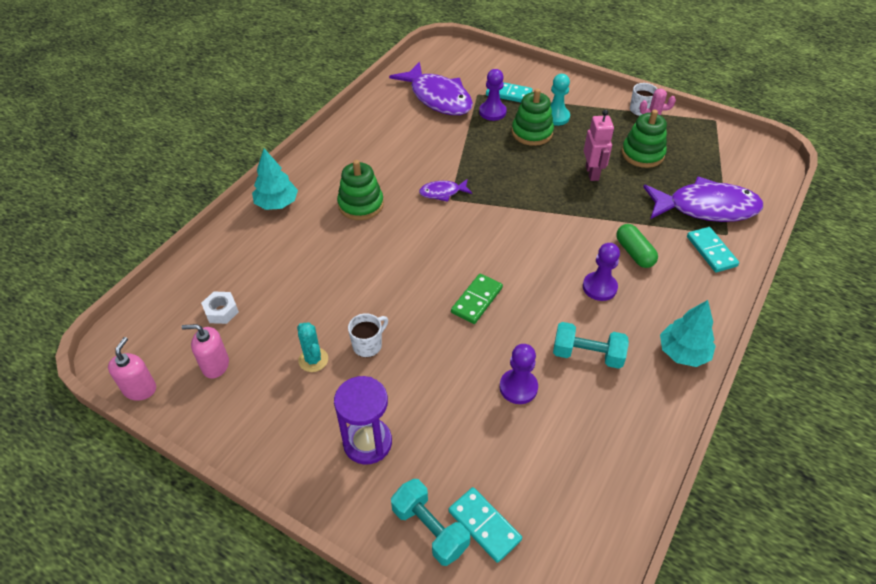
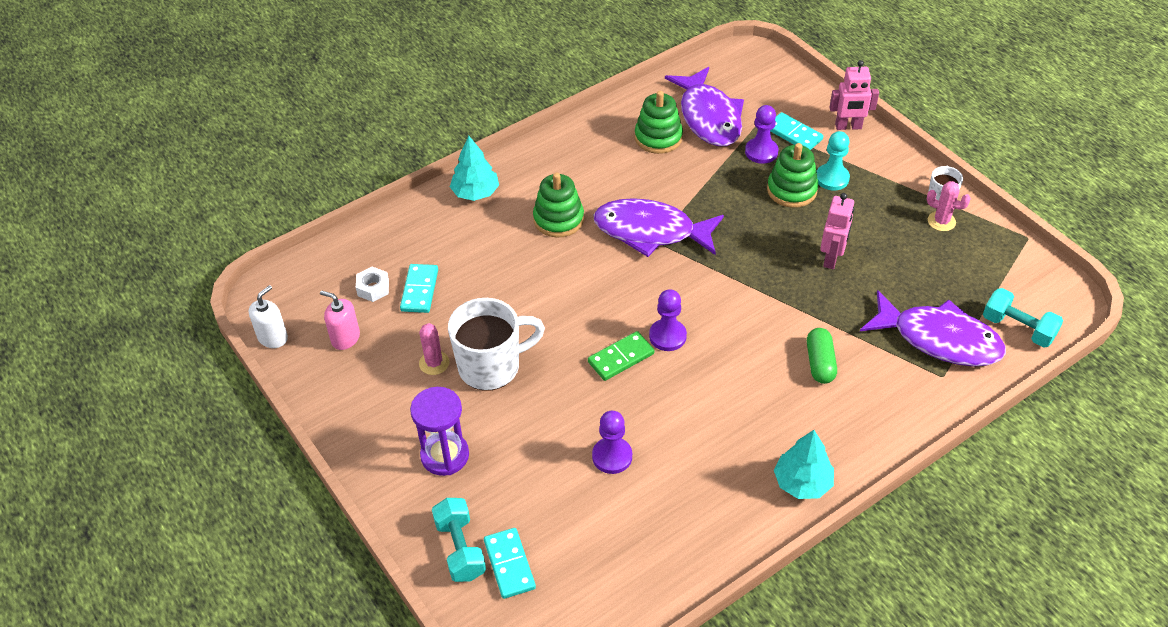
camera: 25 degrees right, 0 degrees up
pink soap dispenser [108,337,156,401] -> white soap dispenser [249,285,288,348]
turquoise cactus [297,322,328,372] -> pink cactus [419,323,449,375]
white mug [348,313,388,357] -> white mug [448,298,545,391], size x2.01
purple fish [419,179,472,202] -> purple fish [594,198,724,257], size x2.15
turquoise dumbbell [553,322,629,369] -> turquoise dumbbell moved to [983,288,1063,347]
purple pawn [583,243,620,301] -> purple pawn moved to [649,289,687,351]
green stacking toy [622,110,667,168] -> green stacking toy moved to [635,91,683,154]
turquoise domino [687,227,739,272] -> turquoise domino moved to [400,264,438,313]
none -> pink robot [829,60,879,130]

